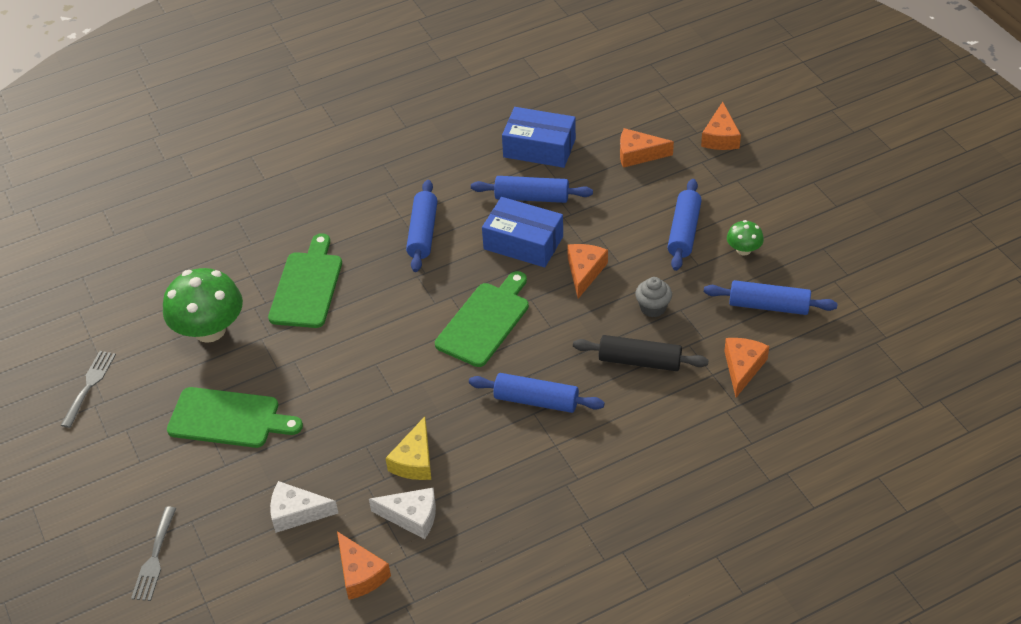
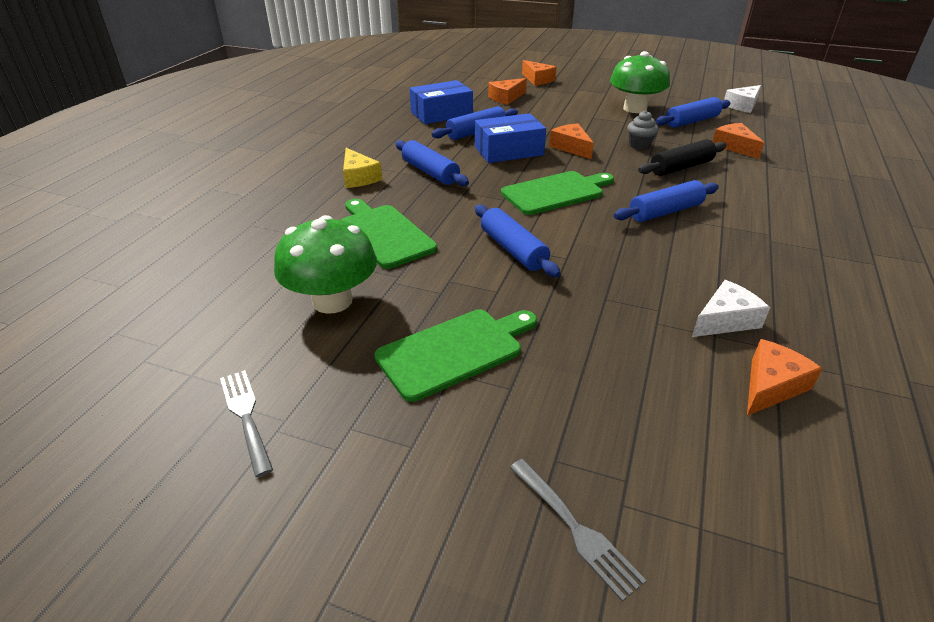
camera: 45 degrees left, 10 degrees down
white cheese [270,481,338,533] -> white cheese moved to [724,85,761,113]
orange cheese [337,531,391,600] -> orange cheese turned 60 degrees counterclockwise [747,339,822,416]
yellow cheese [386,416,431,480] -> yellow cheese moved to [343,148,382,188]
green cutting board [435,271,529,367] -> green cutting board turned 75 degrees clockwise [501,171,614,215]
blue rolling pin [667,179,702,271] -> blue rolling pin moved to [475,205,560,277]
green mushroom [727,220,764,256] -> green mushroom [610,51,670,113], size x2.09

